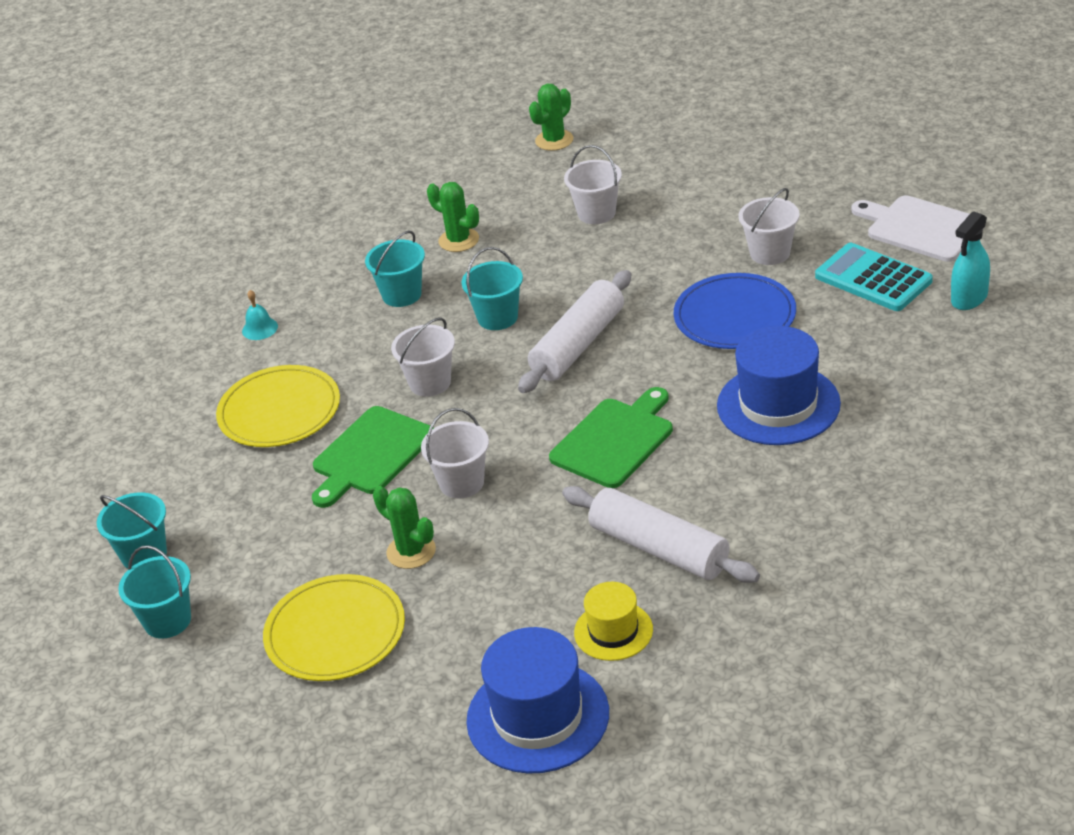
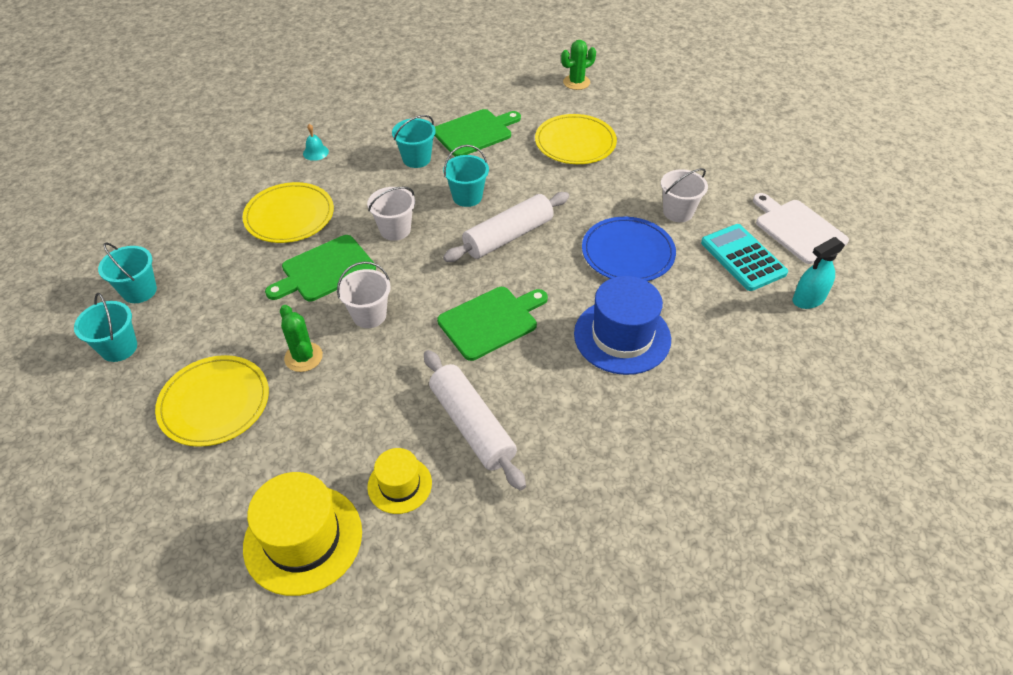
camera: 15 degrees right, 10 degrees up
green cactus [427,182,479,252] -> green cutting board [435,109,521,157]
blue hat [466,627,609,774] -> yellow hat [243,472,362,596]
white bucket [564,145,622,224] -> yellow plate [535,114,617,164]

